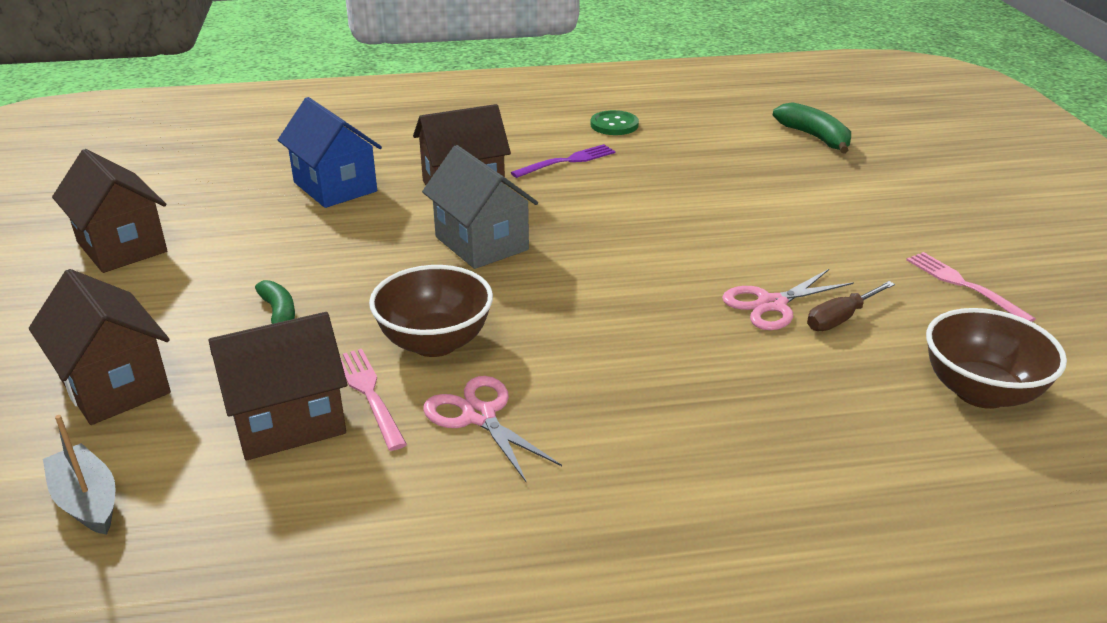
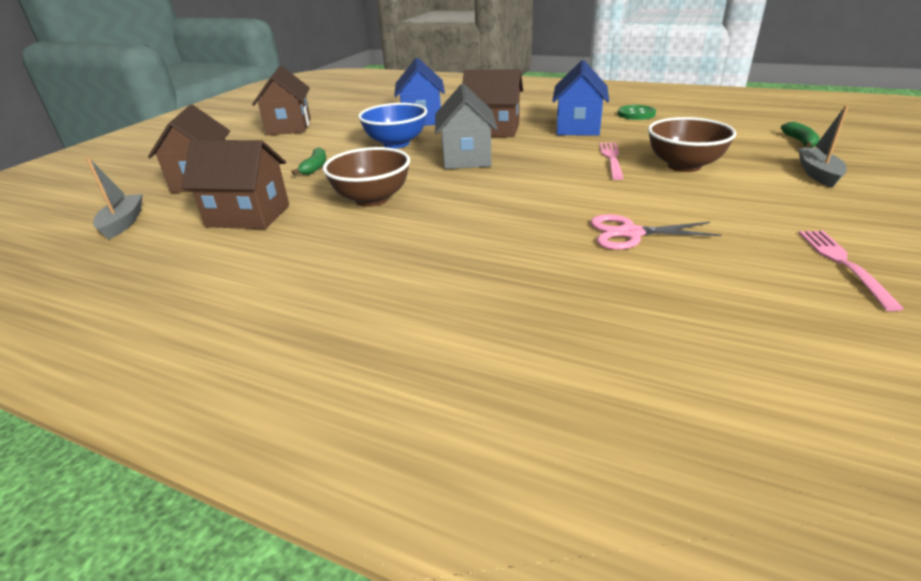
camera: 35 degrees right, 0 degrees up
pink fork [340,349,407,451] -> pink fork moved to [599,142,624,180]
pink scissors [423,376,562,483] -> none
purple fork [511,144,615,178] -> blue house [552,60,609,136]
green banana [773,102,851,153] -> green banana [781,122,820,148], size x0.65
brown screwdriver [807,281,895,331] -> none
brown bowl [926,308,1067,409] -> brown bowl moved to [648,117,736,172]
none -> blue bowl [358,103,427,148]
none -> grey boat [798,105,848,187]

